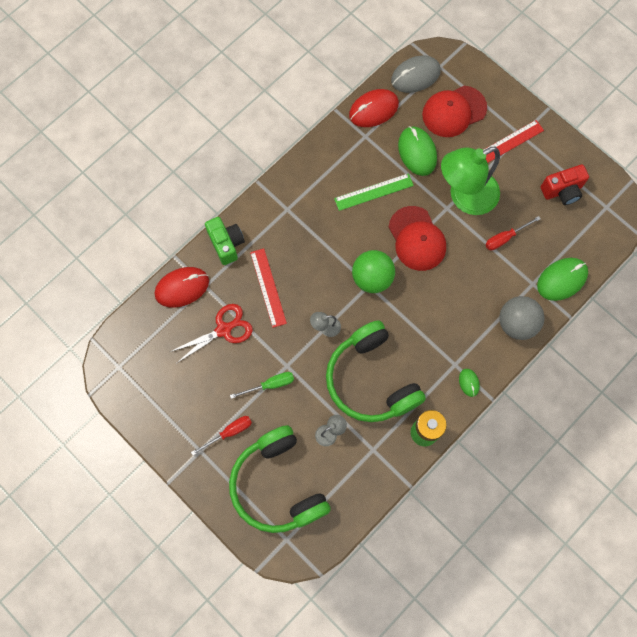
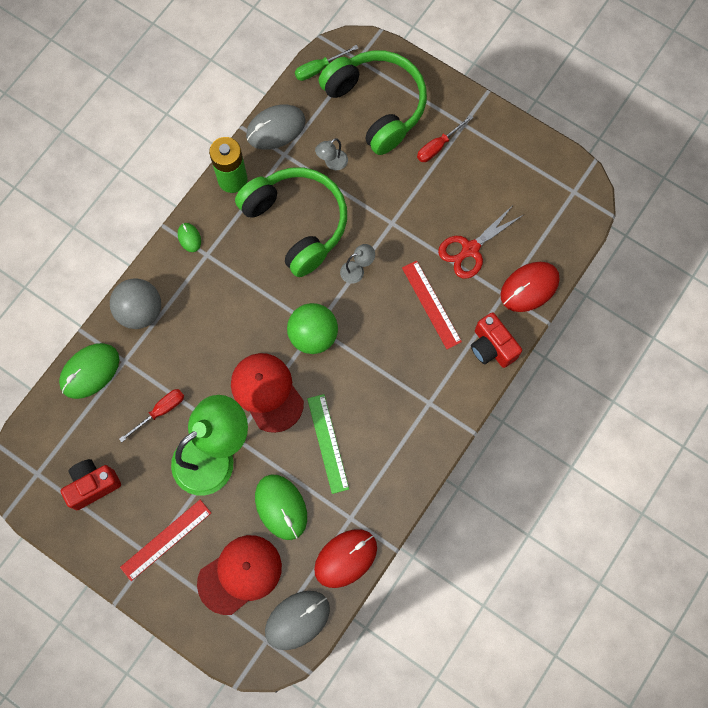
camera: 170 degrees right, 0 degrees up
green camera [205,217,245,265] -> red camera [471,312,522,368]
green screwdriver [230,372,294,399] -> green screwdriver moved to [295,45,358,81]
green ruler [334,173,414,211] -> green ruler turned 75 degrees counterclockwise [307,394,349,494]
none -> grey mouse [246,104,306,150]

